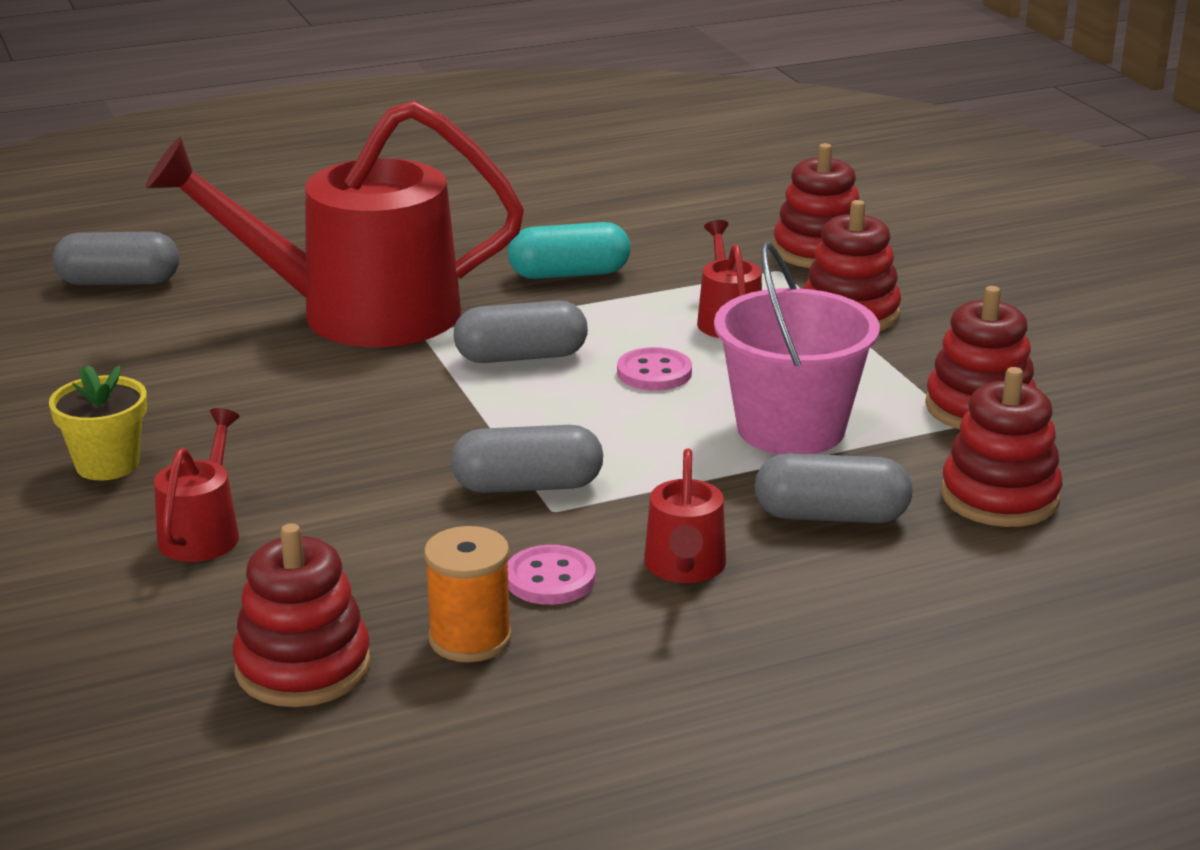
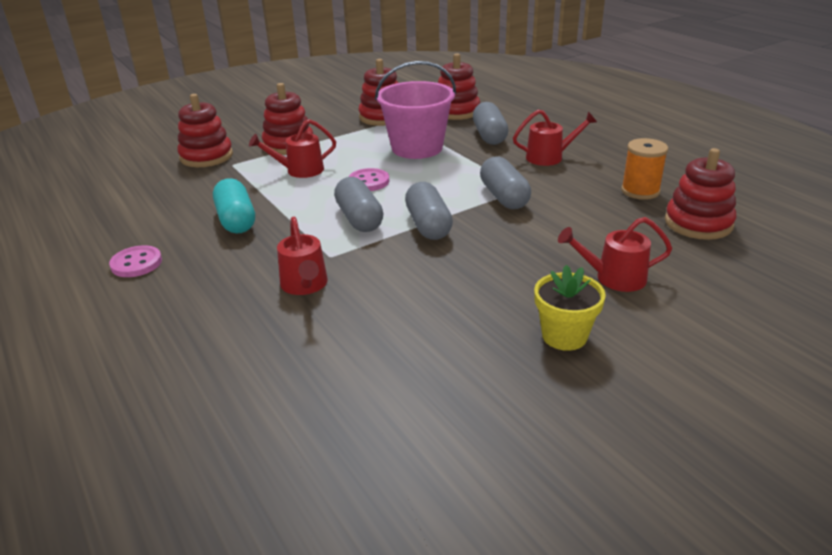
camera: 100 degrees left, 5 degrees up
grey capsule [52,231,179,285] -> grey capsule moved to [405,182,453,240]
red watering can [145,101,524,347] -> red watering can [277,217,328,295], size x0.42
pink button [508,545,596,605] -> pink button moved to [109,245,162,277]

